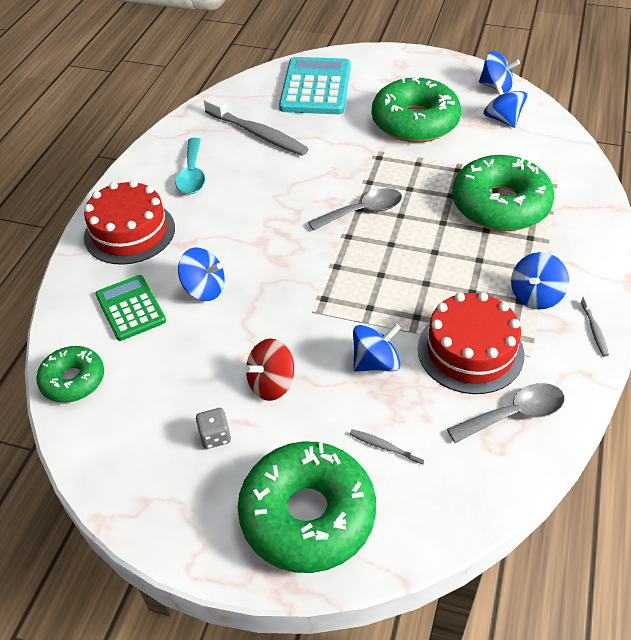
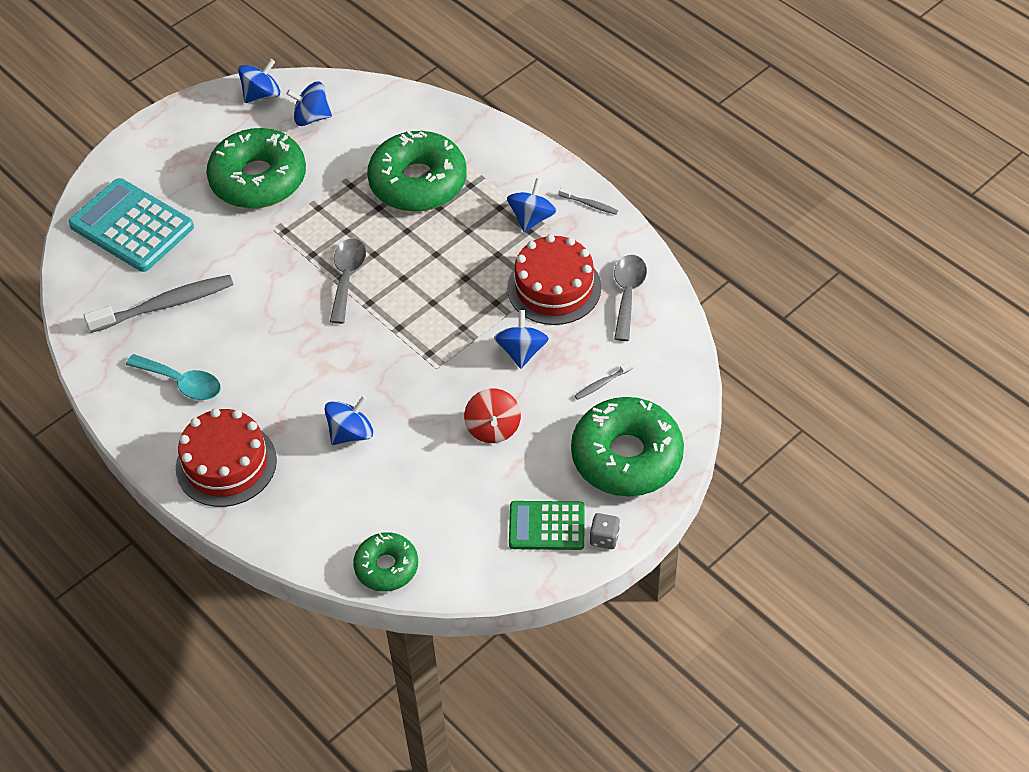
camera: 60 degrees left, 5 degrees up
green calculator [95,275,166,341] -> green calculator moved to [509,501,584,550]
grey dice [196,408,231,449] -> grey dice moved to [590,513,620,549]
blue spinning top [511,252,569,310] -> blue spinning top turned 135 degrees counterclockwise [507,178,557,232]

